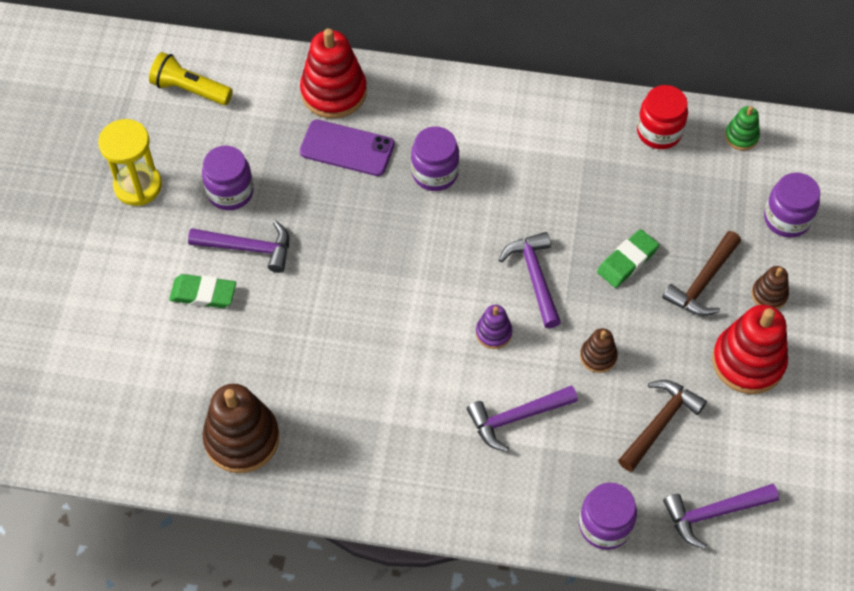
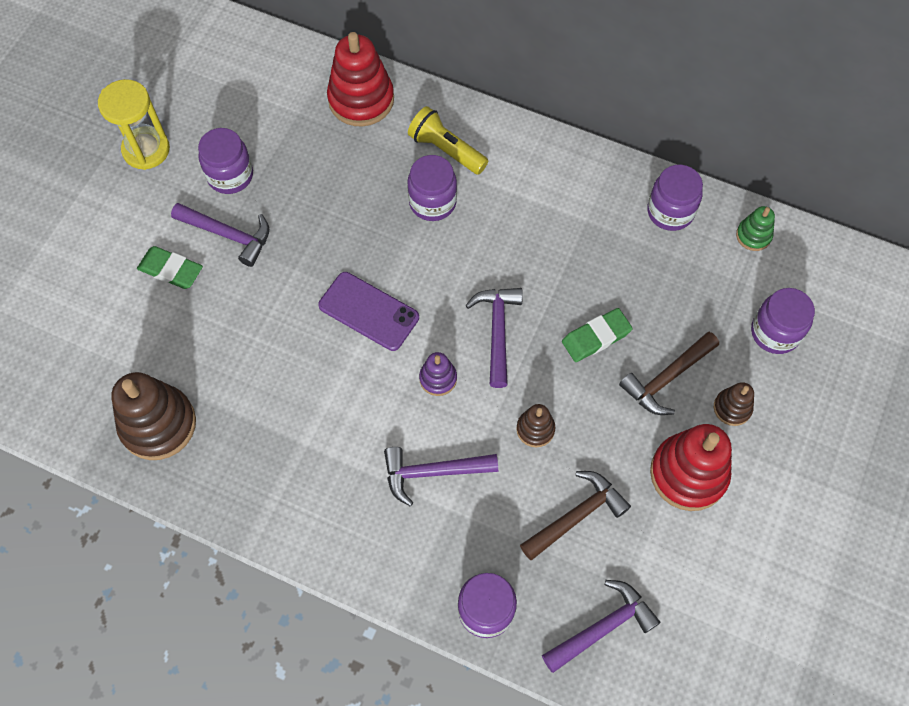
camera: 15 degrees right, 5 degrees up
yellow flashlight [149,52,233,105] -> yellow flashlight moved to [408,106,488,175]
purple phone [300,120,394,176] -> purple phone moved to [318,272,419,351]
red jar [637,85,688,149] -> purple jar [647,165,703,231]
purple hammer [663,484,779,549] -> purple hammer turned 150 degrees clockwise [542,580,661,673]

